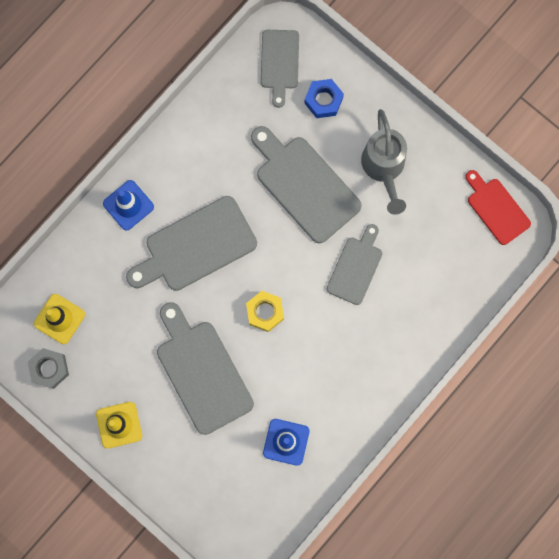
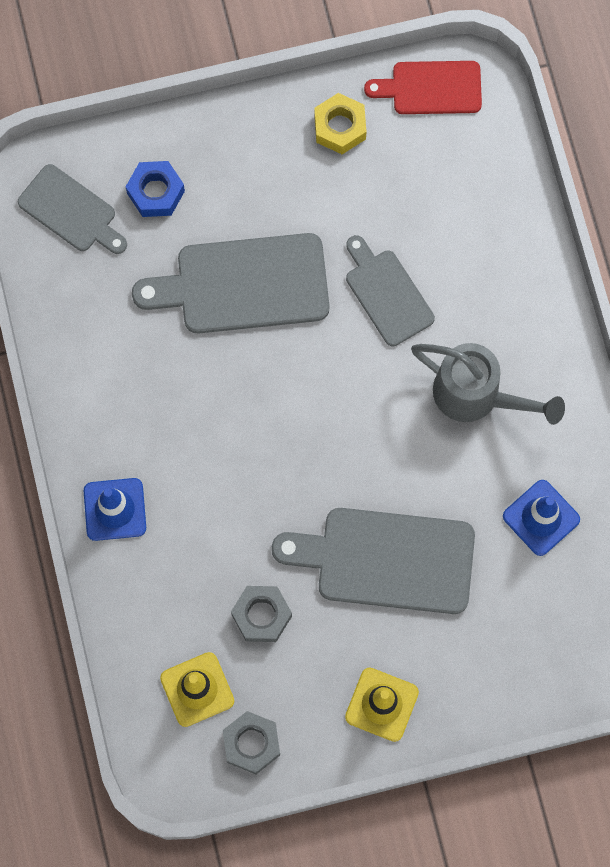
camera: 55 degrees left, 5 degrees down
grey cutting board [126,196,257,291] -> none
yellow nut [246,291,284,332] -> yellow nut moved to [314,93,366,154]
grey watering can [361,109,407,215] -> grey watering can moved to [411,343,565,425]
none -> grey nut [231,586,292,642]

